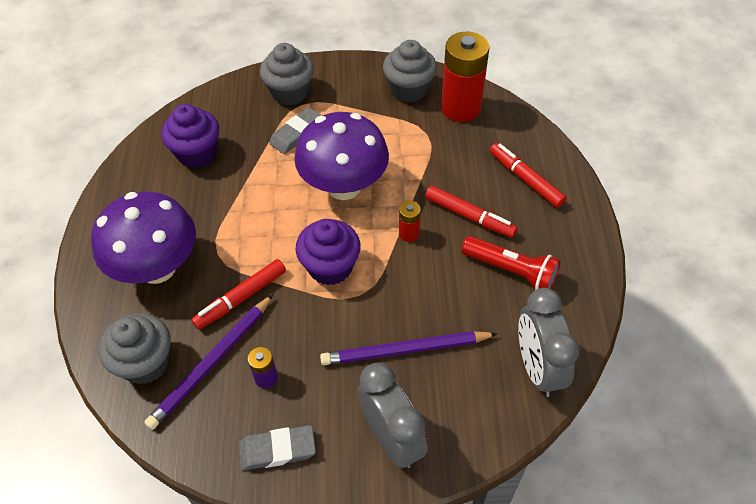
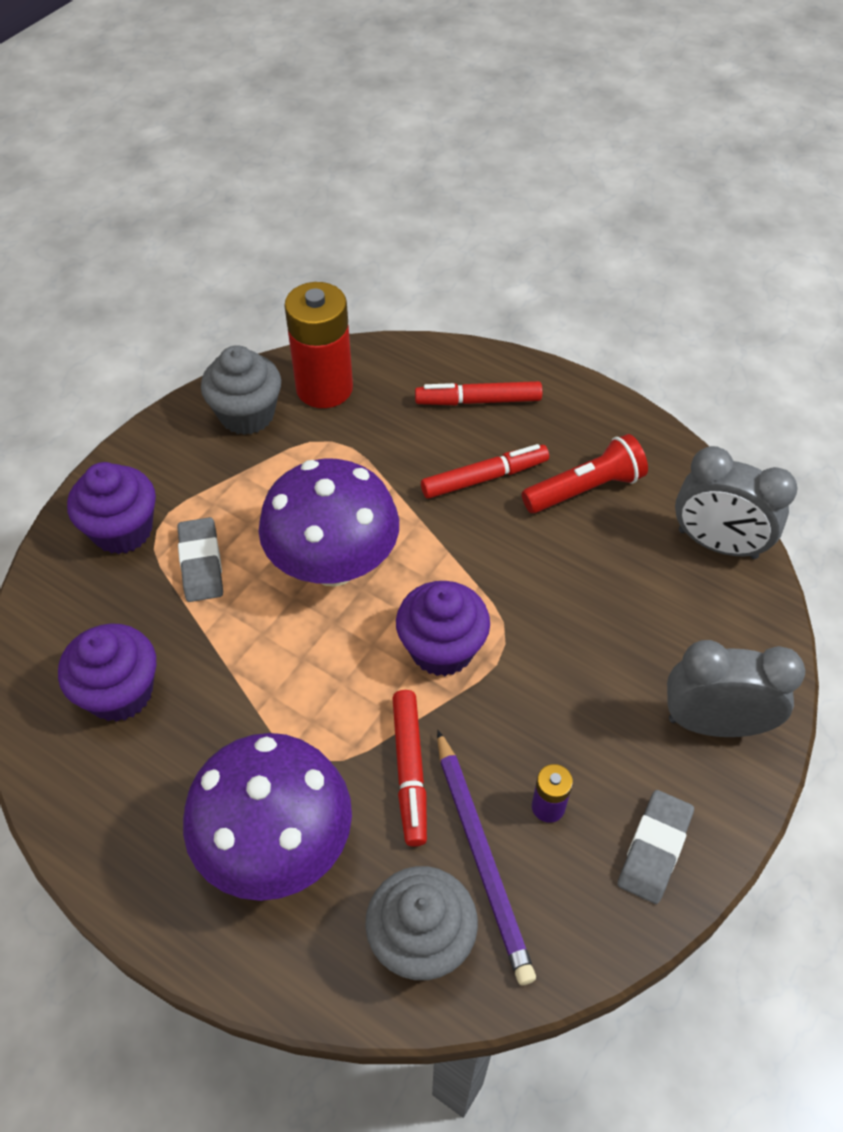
camera: 55 degrees left, 0 degrees up
grey cupcake [260,43,314,106] -> purple cupcake [67,462,156,554]
purple pencil [320,331,497,365] -> none
red battery [399,201,421,242] -> none

